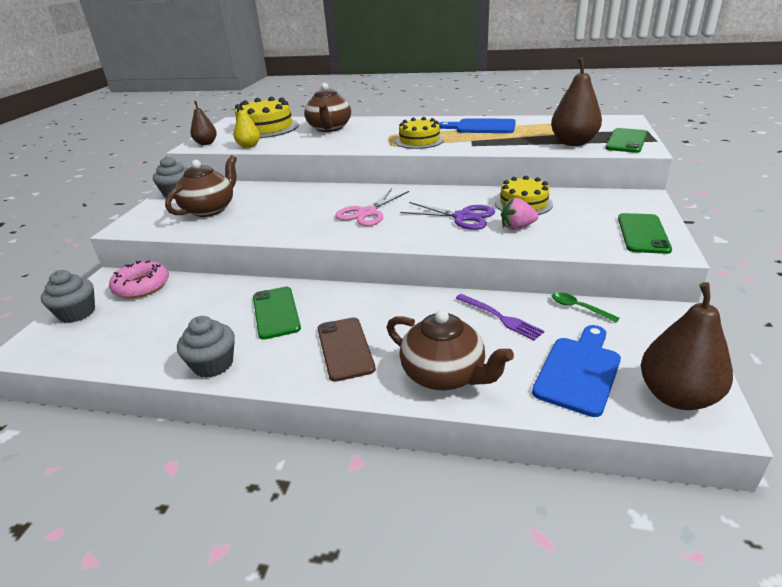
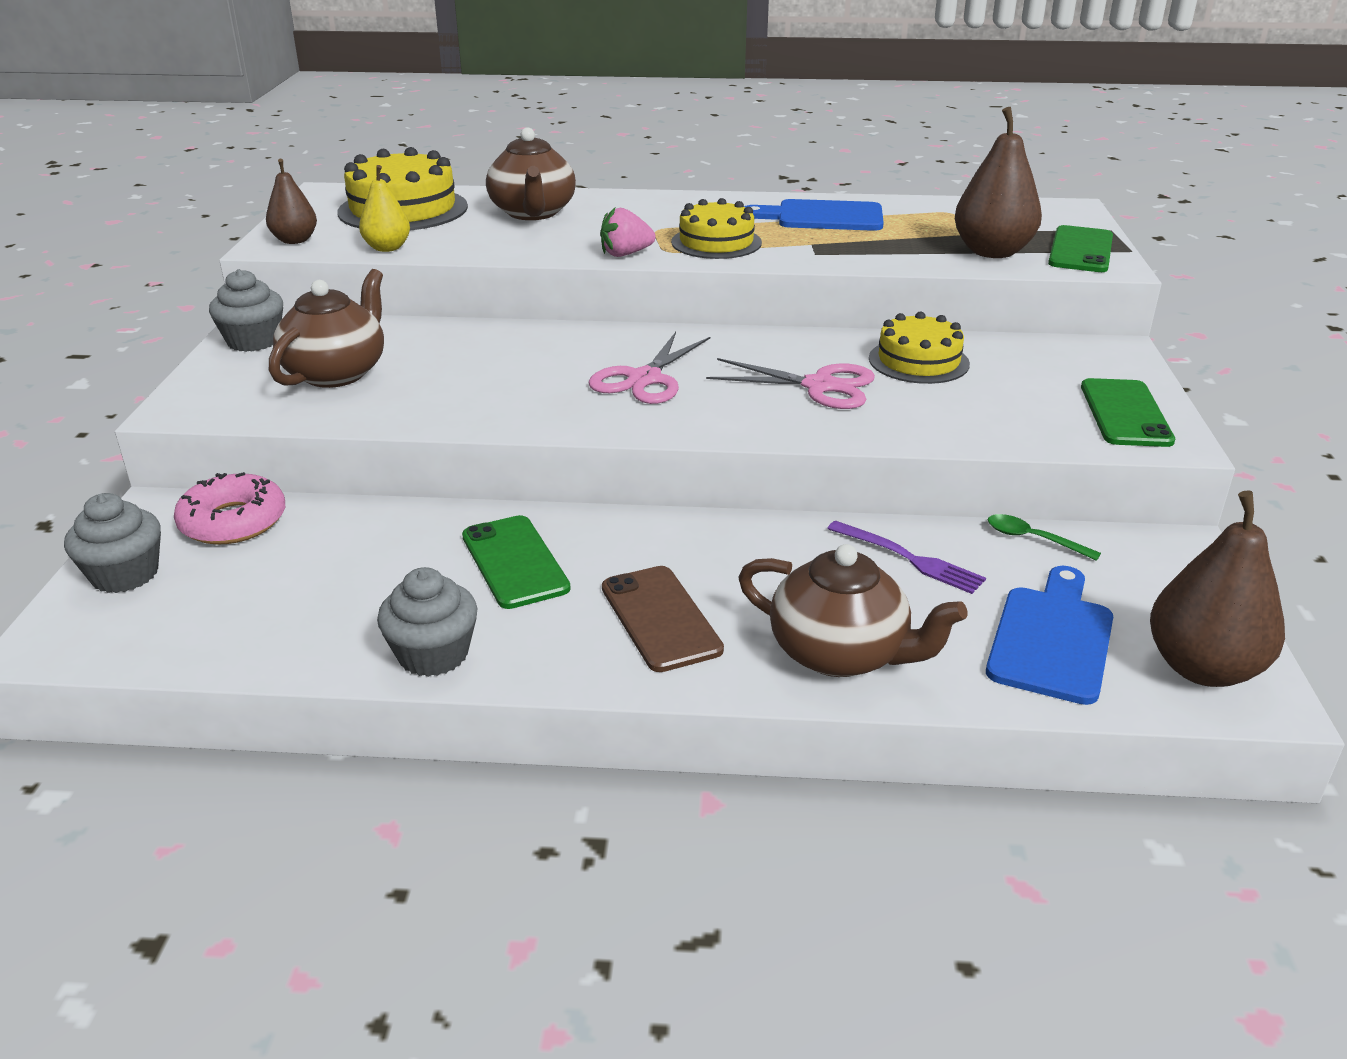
camera: 10 degrees left, 0 degrees up
purple scissors [400,202,495,230] -> pink scissors [706,358,875,409]
pink strawberry [501,198,538,230] -> pink strawberry moved to [600,208,656,257]

